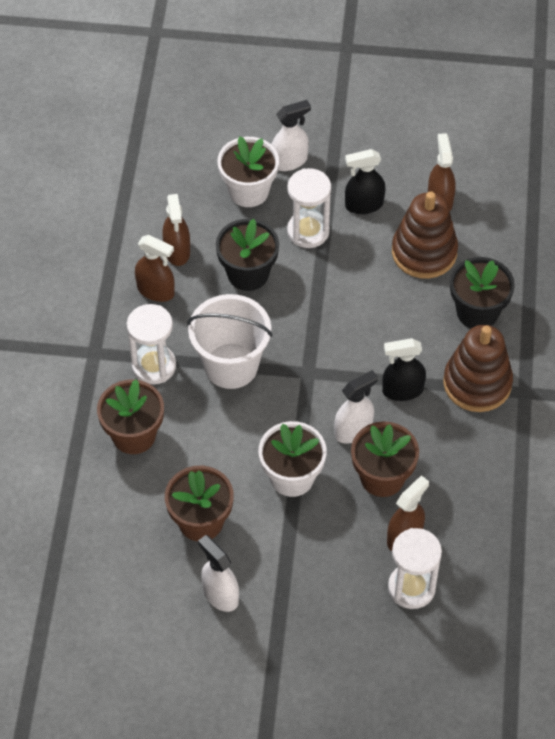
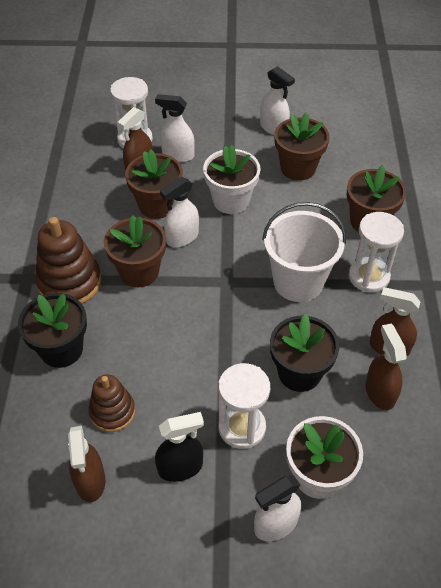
camera: 175 degrees right, 5 degrees down
black spray bottle [382,338,426,401] -> brown flower pot [104,215,166,287]
brown stacking toy [392,191,458,279] -> brown stacking toy [89,374,135,432], size x0.63
none -> white spray bottle [155,94,195,162]

